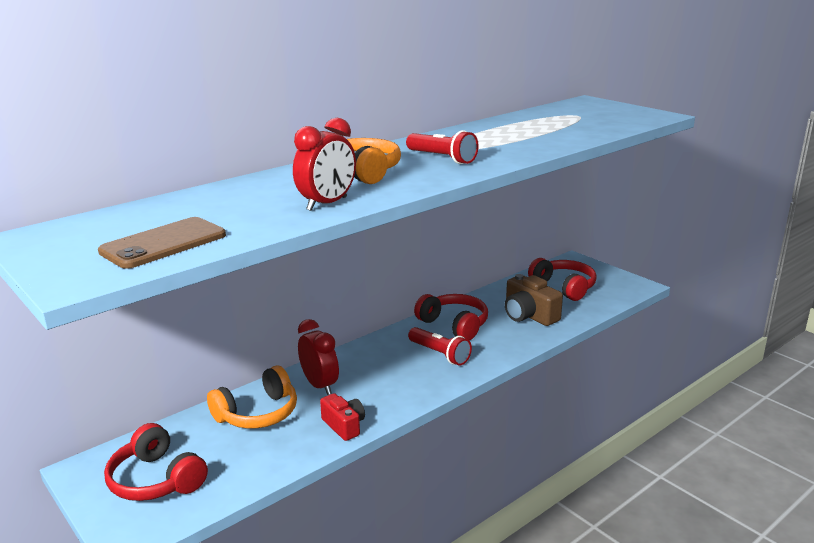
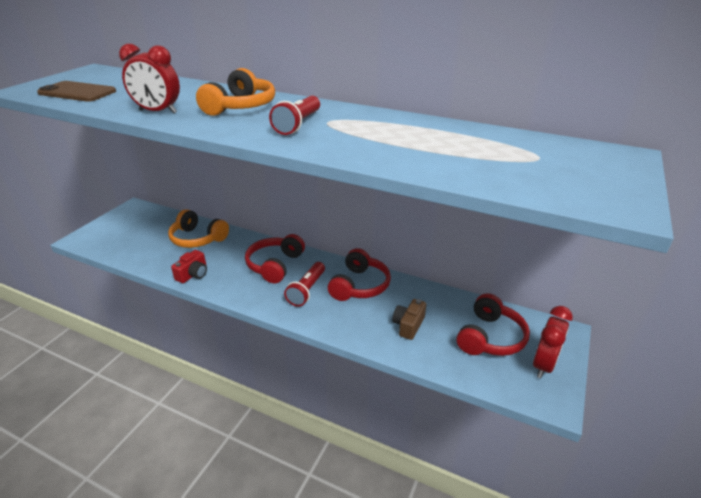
camera: 65 degrees right, 10 degrees up
red headphones [104,423,208,501] -> red headphones moved to [245,234,305,284]
red clock [298,319,339,395] -> red clock moved to [533,306,573,378]
brown camera [505,274,563,326] -> brown camera [392,299,426,340], size x0.65

